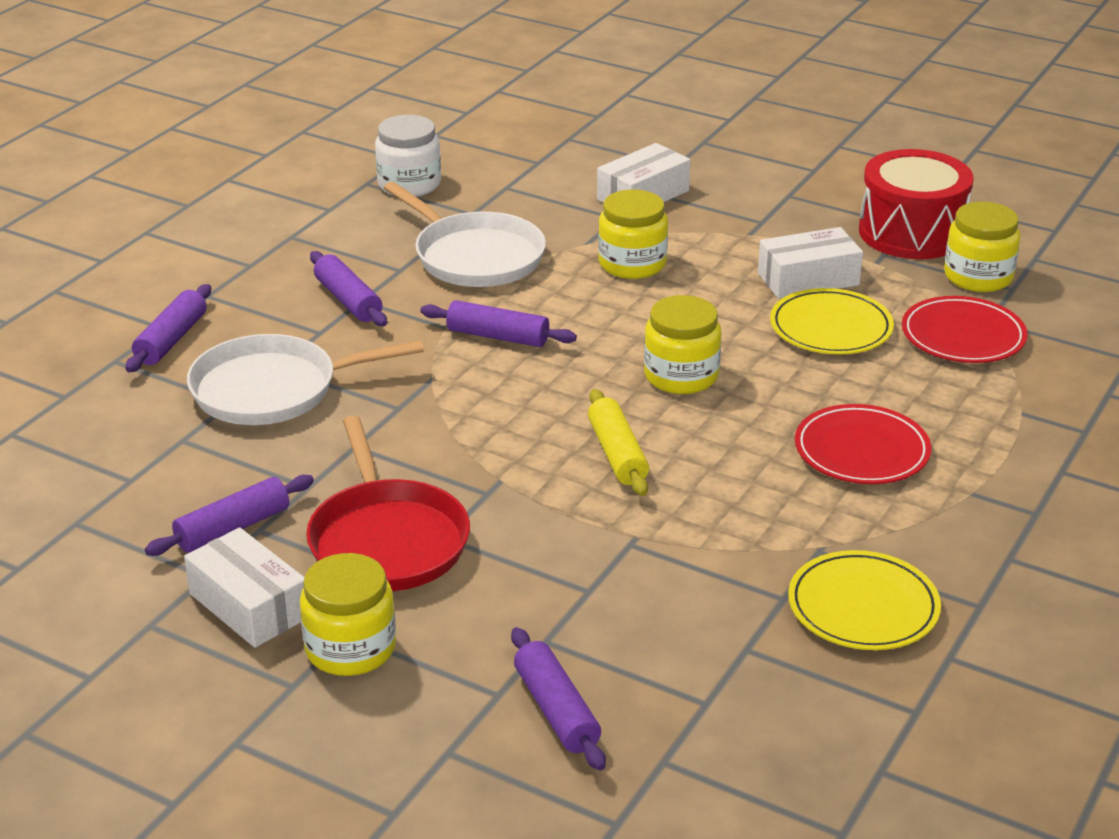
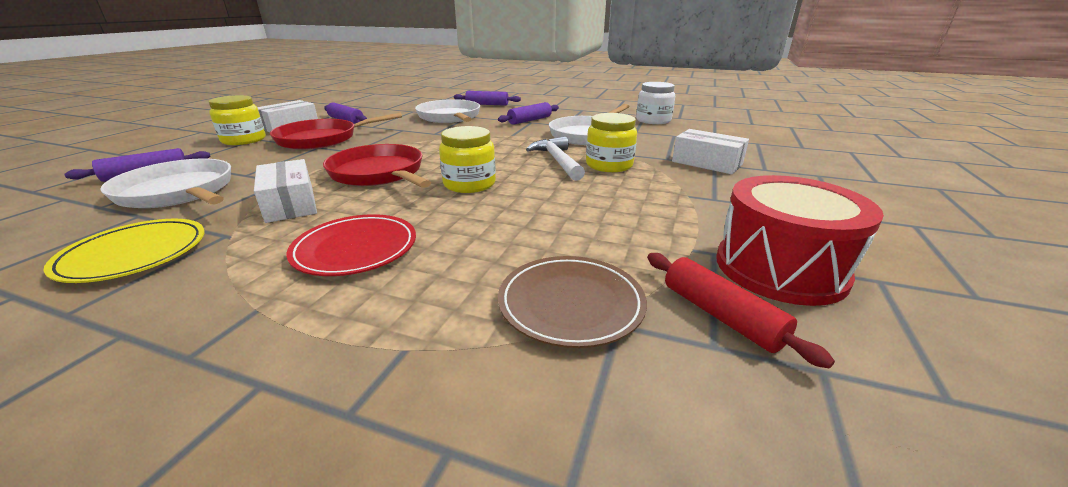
camera: 80 degrees right, 5 degrees down
purple rolling pin [420,300,577,347] -> none
yellow rolling pin [588,389,649,496] -> red pan [323,144,431,188]
white box [758,227,863,299] -> white box moved to [254,159,317,223]
yellow plate [770,288,894,354] -> none
red plate [902,296,1027,363] -> brown plate [498,256,647,348]
yellow jar [944,202,1021,292] -> red rolling pin [647,253,835,368]
none -> white pan [100,158,231,208]
none -> white hammer [526,137,585,181]

